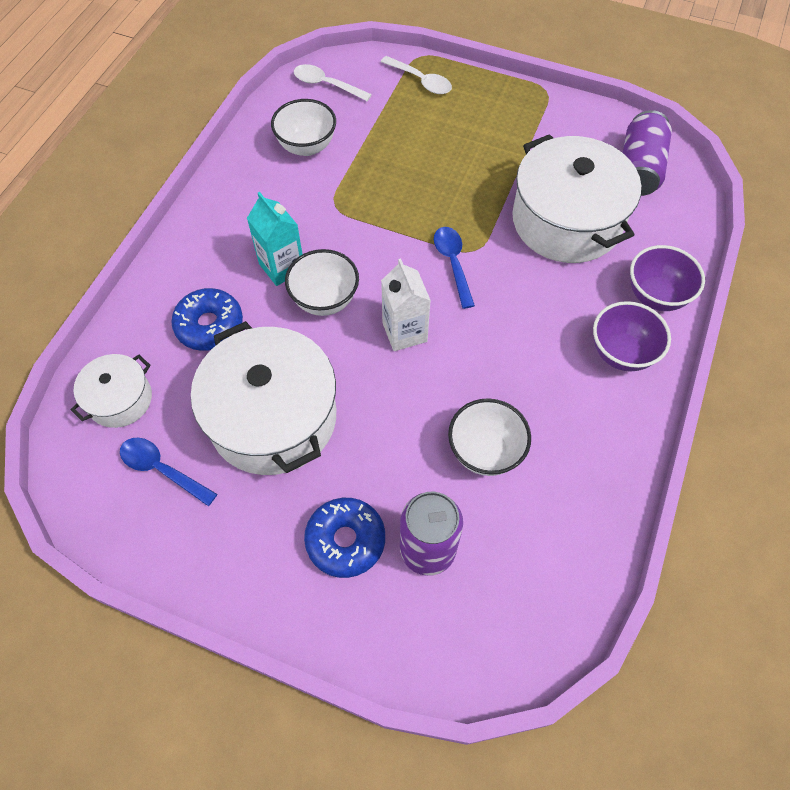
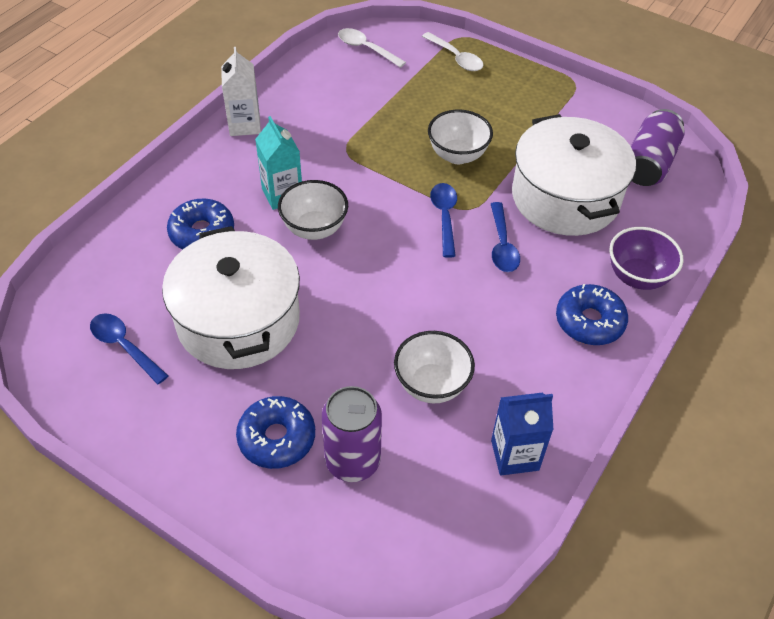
camera: 10 degrees right, 10 degrees down
white pot [71,354,152,428] -> none
white bowl [271,99,336,156] -> white bowl moved to [428,110,493,164]
white carton [381,259,431,351] -> white carton moved to [221,47,261,136]
purple bowl [593,301,671,372] -> blue donut [556,284,628,345]
none -> blue spoon [491,202,520,272]
none -> blue carton [491,393,553,475]

